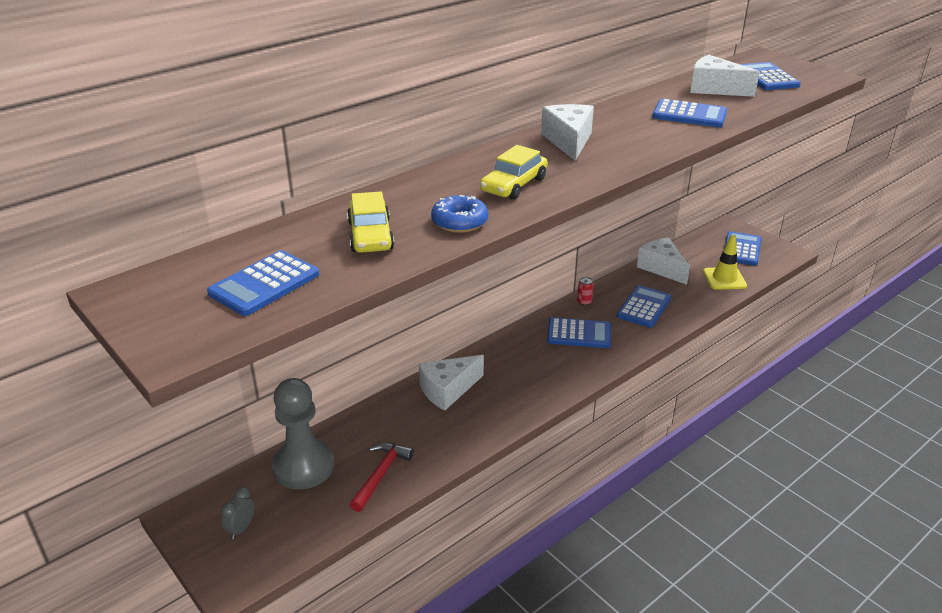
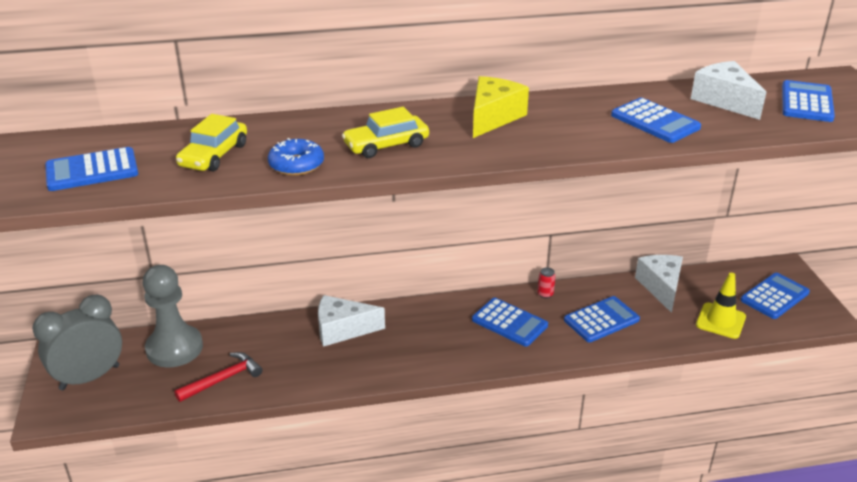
camera: 30 degrees right, 0 degrees up
grey clock [221,487,255,539] -> grey clock [32,295,122,390], size x2.27
white cheese [541,104,594,161] -> yellow cheese [473,76,529,138]

